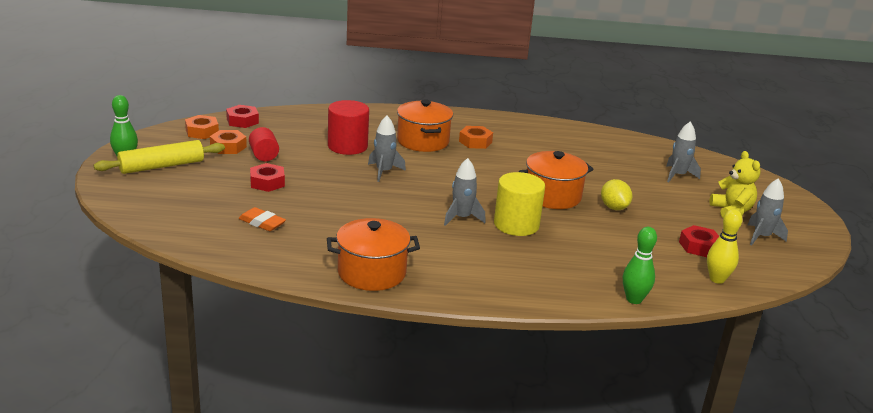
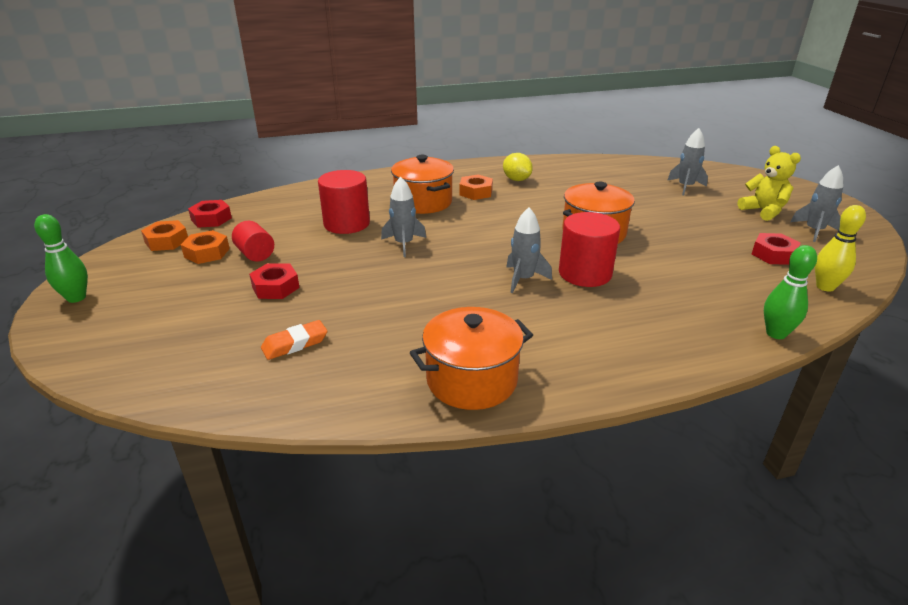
camera: 15 degrees left, 5 degrees up
yellow rolling pin [94,140,225,174] -> none
orange eraser [239,207,286,231] -> orange eraser turned 45 degrees counterclockwise [261,320,328,360]
yellow cylinder [494,172,545,236] -> red cylinder [559,212,620,287]
yellow lemon [601,179,632,210] -> yellow lemon moved to [503,153,533,181]

